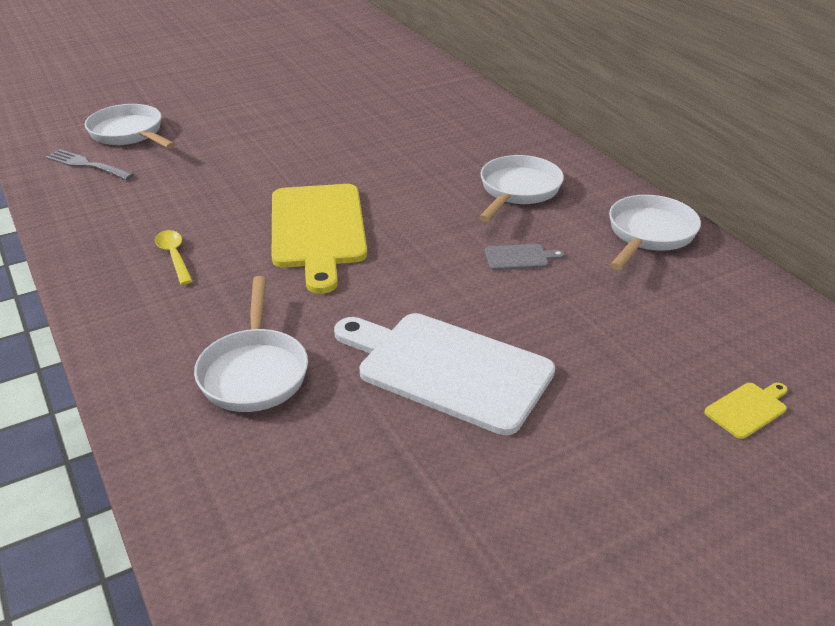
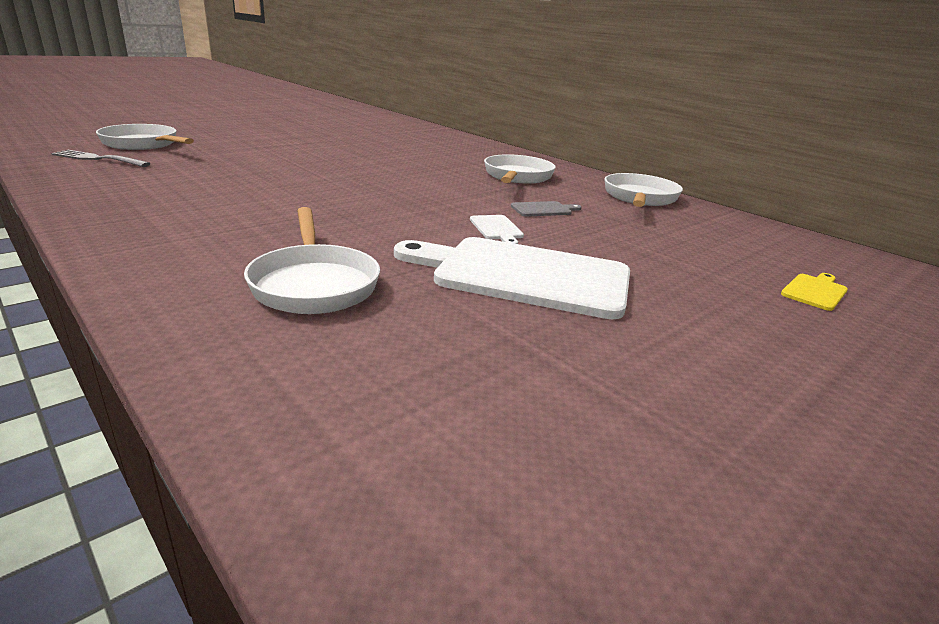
camera: 15 degrees left, 10 degrees down
yellow spoon [155,230,193,285] -> none
yellow cutting board [272,184,367,294] -> none
none -> white cutting board [470,215,524,244]

